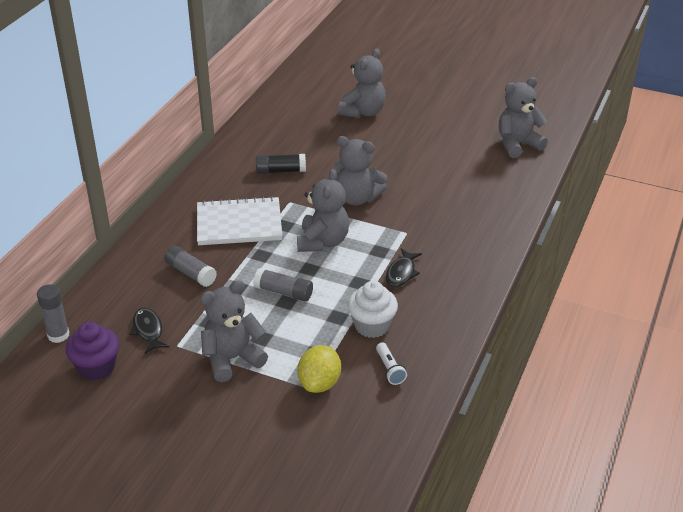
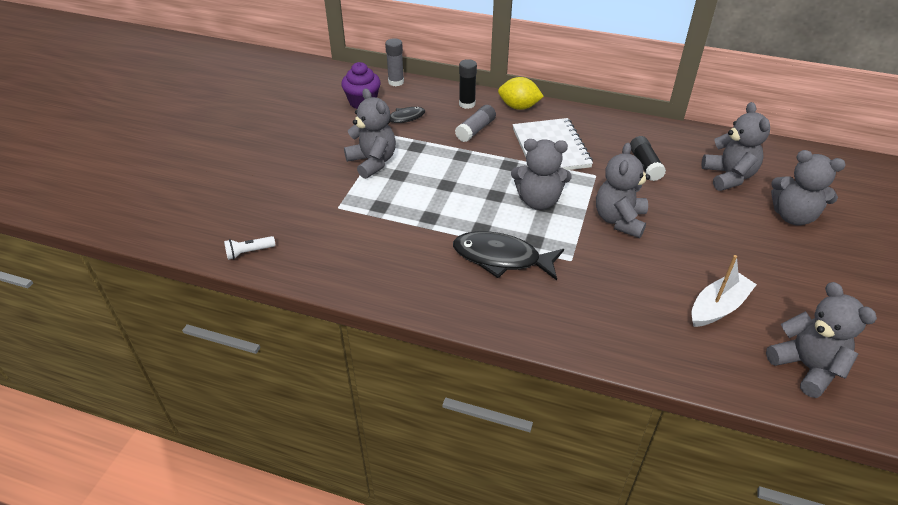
camera: 85 degrees right, 5 degrees up
grey glue stick [253,268,313,302] -> none
yellow lemon [297,345,341,393] -> yellow lemon moved to [498,77,544,110]
white cupcake [348,281,398,338] -> none
white flashlight [376,343,407,385] -> white flashlight moved to [224,236,275,260]
black fish [386,248,422,287] -> black fish [453,231,564,280], size x1.74
none -> black glue stick [459,59,477,109]
none -> white boat [692,255,757,327]
none -> grey teddy bear [702,102,770,191]

